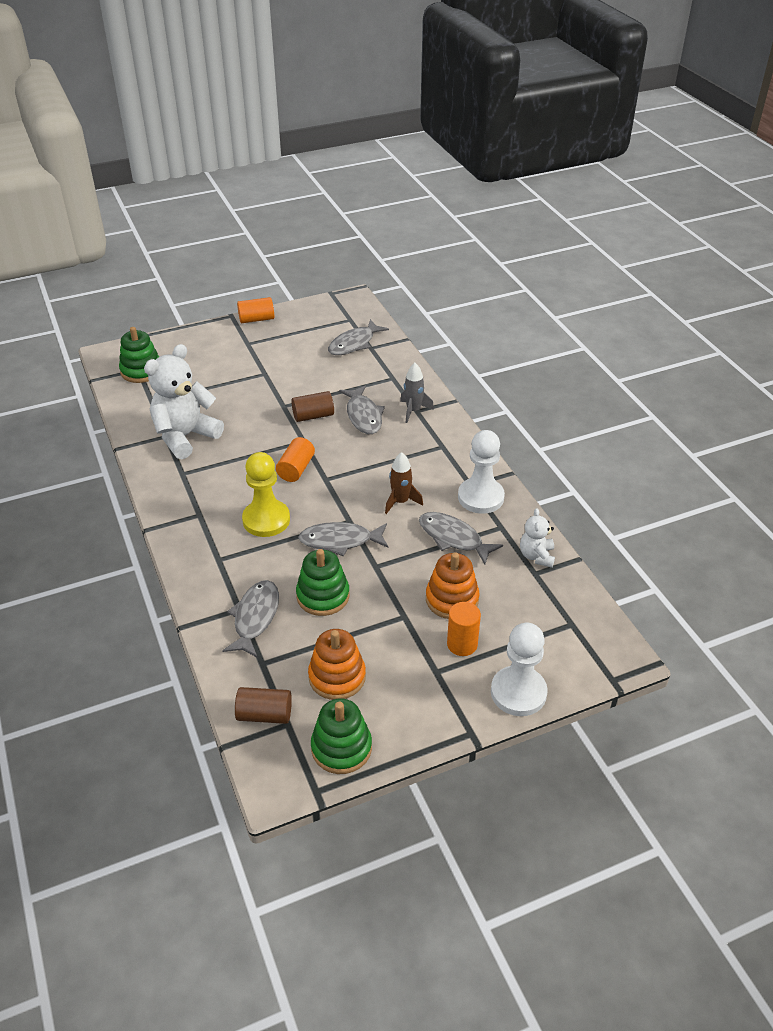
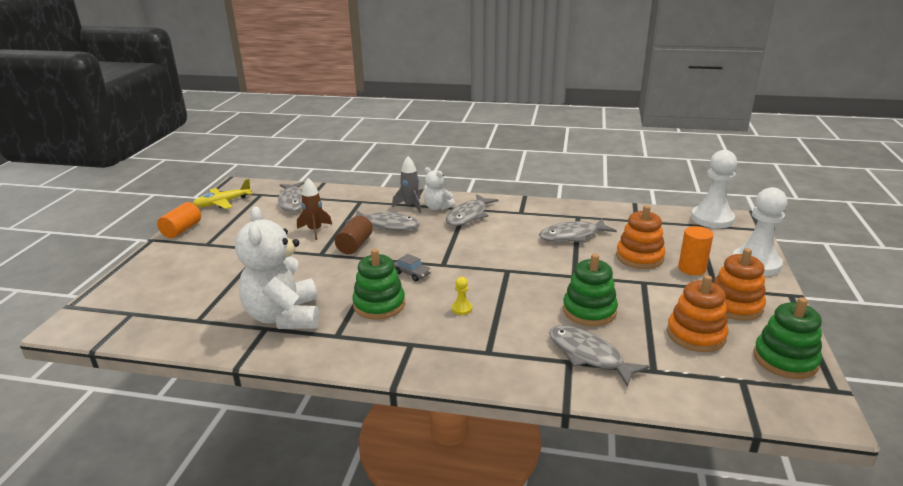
camera: 55 degrees left, 15 degrees down
green stacking toy [119,327,159,383] -> green stacking toy moved to [352,249,405,320]
brown cylinder [235,687,292,724] -> none
yellow pawn [242,452,290,537] -> yellow pawn [452,277,472,315], size x0.41
orange cylinder [276,437,315,482] -> grey car [394,254,431,281]
grey fish [298,522,388,556] -> grey fish moved to [446,194,498,226]
brown rocket [385,452,423,514] -> brown rocket moved to [297,178,332,240]
white pawn [458,430,505,514] -> white pawn moved to [691,150,737,229]
white teddy bear [520,508,555,568] -> white teddy bear moved to [424,167,455,210]
none -> yellow plane [193,179,252,209]
none -> orange stacking toy [714,248,766,321]

